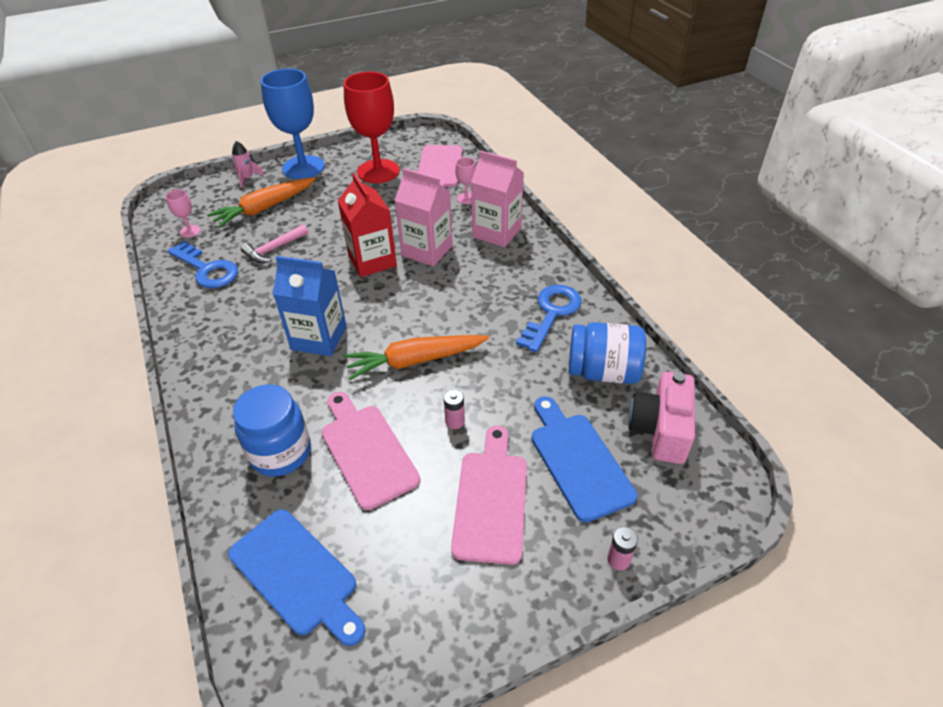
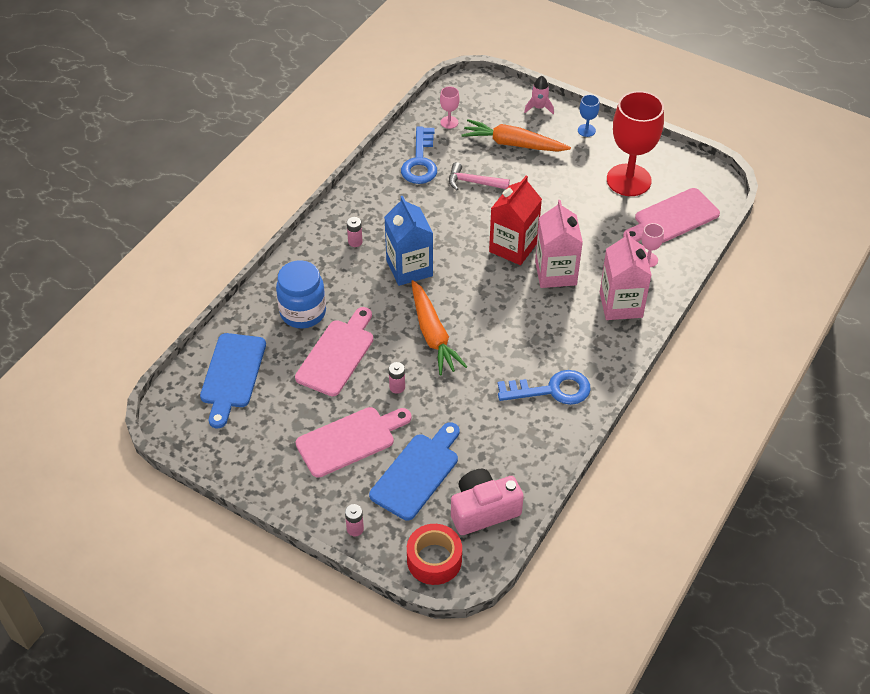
camera: 55 degrees right, 5 degrees up
blue goblet [261,69,325,179] -> blue goblet [578,94,600,137], size x0.42
orange carrot [344,335,489,380] -> orange carrot turned 150 degrees counterclockwise [411,280,467,375]
blue jar [569,322,646,384] -> none
none -> pink battery [347,217,363,247]
none -> red tape [407,524,462,585]

